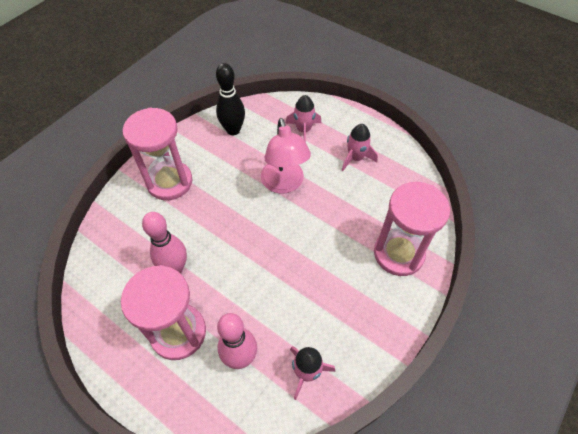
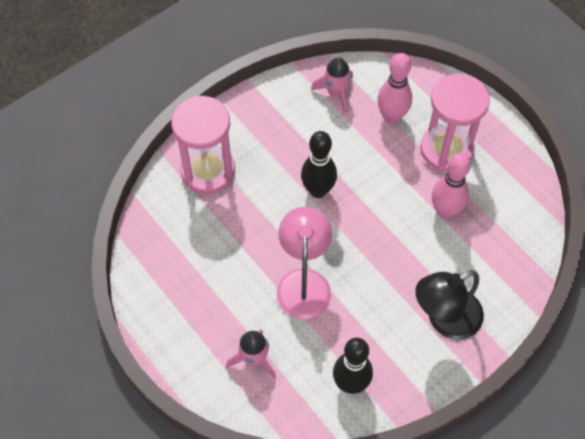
camera: 165 degrees left, 5 degrees up
pink hourglass [123,107,192,200] -> black lamp [415,270,484,340]
pink rocket [341,124,378,171] -> none
none -> black bowling pin [301,131,337,198]

